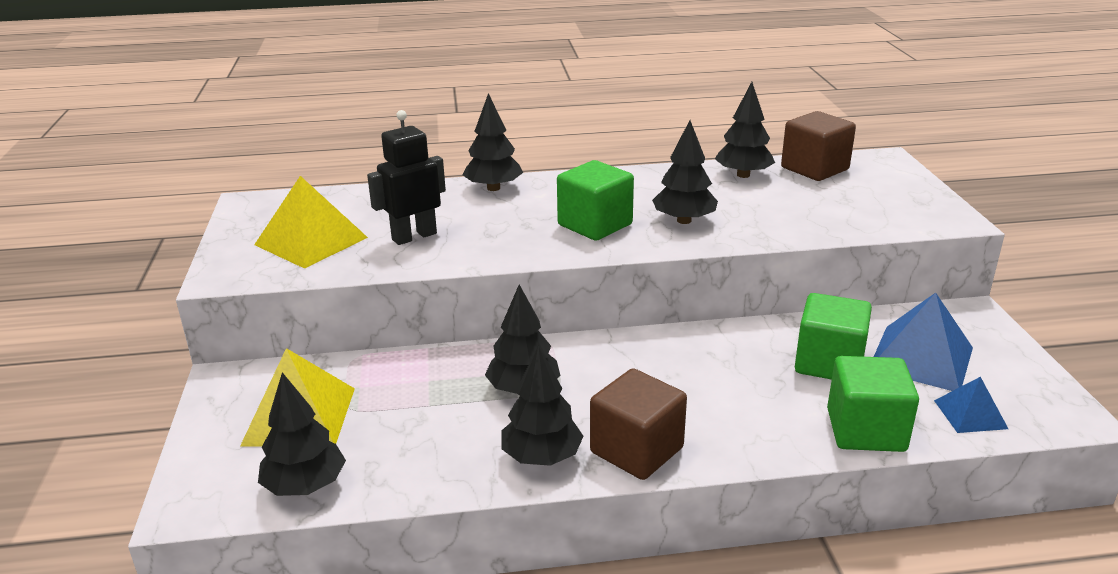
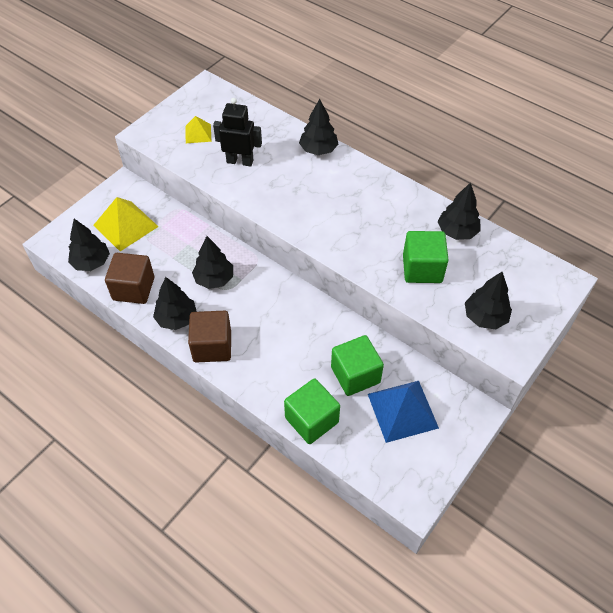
camera: 45 degrees right, 25 degrees up
yellow pyramid [254,176,368,269] -> yellow pyramid [186,116,211,143], size x0.56
green cube [557,160,634,241] -> green cube moved to [403,231,449,283]
black tree [652,120,718,224] -> black tree moved to [465,272,512,329]
brown cube [781,111,856,181] -> brown cube moved to [105,253,154,304]
blue pyramid [934,377,1008,433] -> none

